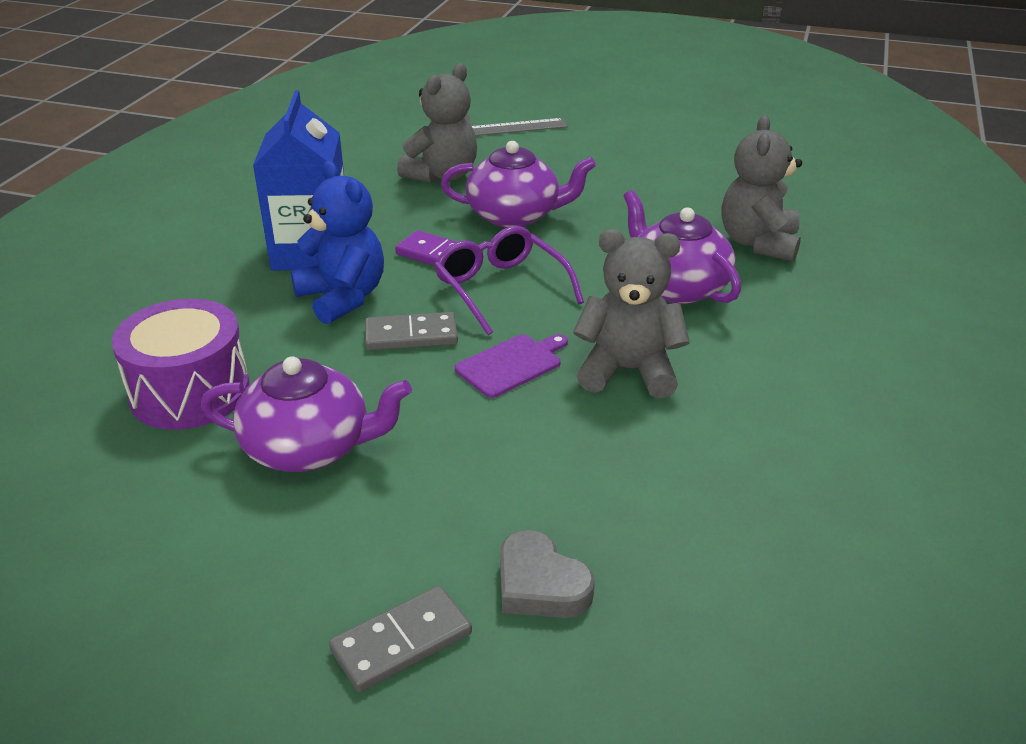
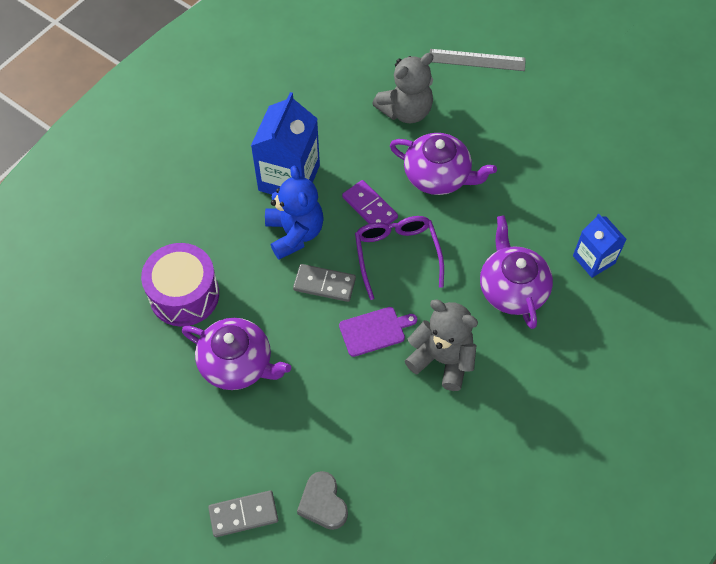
camera: 20 degrees right, 25 degrees up
grey teddy bear [722,115,802,261] -> blue carton [573,214,627,278]

